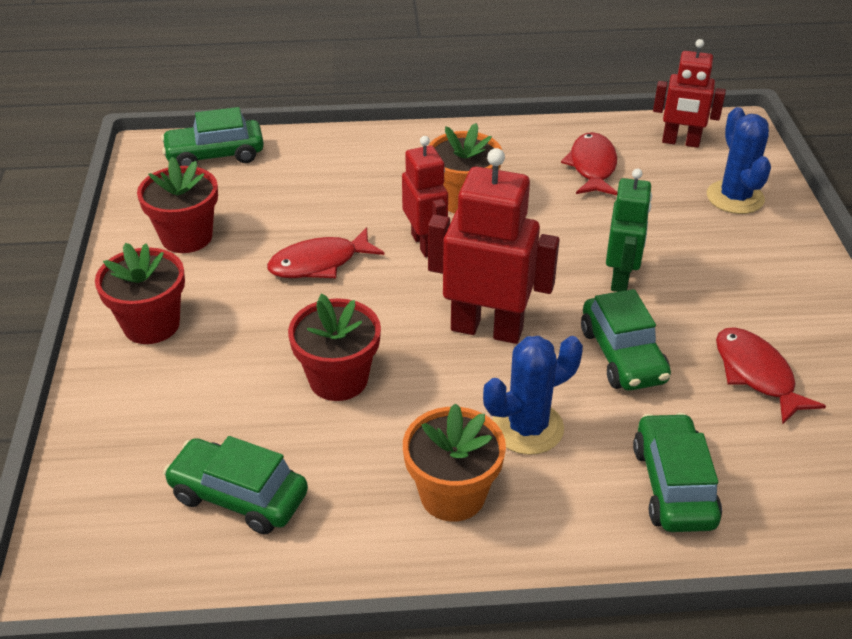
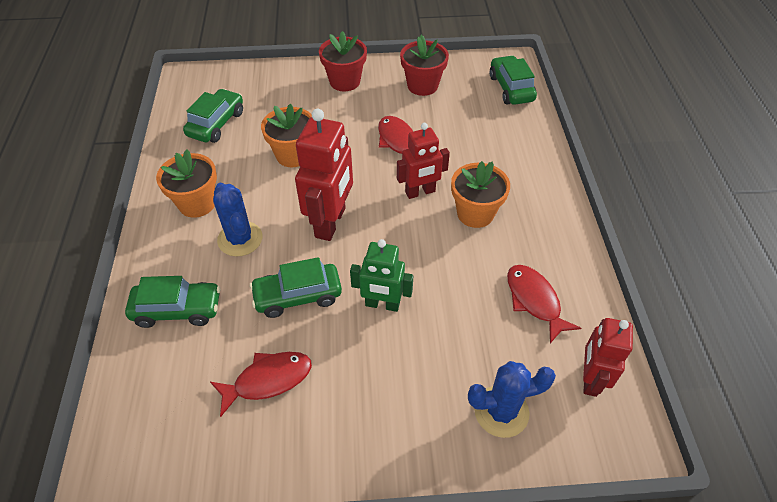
camera: 90 degrees right, 10 degrees up
red flower pot [288,294,381,401] -> orange flower pot [261,104,312,167]
red fish [561,132,617,195] -> red fish turned 120 degrees counterclockwise [507,265,581,343]

